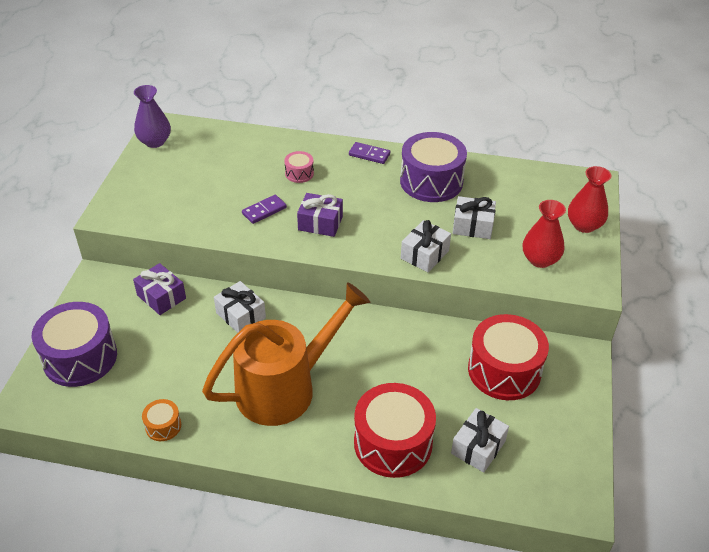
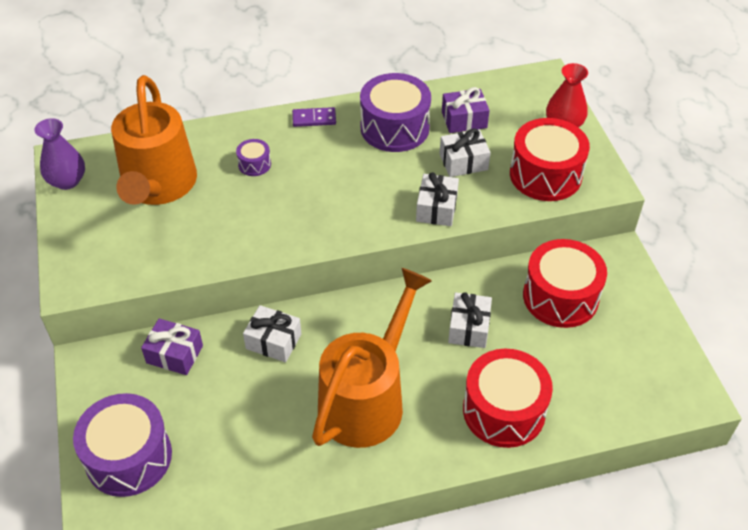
camera: 25 degrees left, 5 degrees up
orange drum [142,399,181,441] -> none
purple domino [242,195,287,224] -> none
pink drum [284,151,314,183] -> purple drum [236,139,271,176]
purple gift [297,193,343,237] -> purple gift moved to [442,87,490,133]
white gift [451,408,509,472] -> white gift moved to [448,292,492,348]
red vase [523,200,566,268] -> red drum [510,118,590,201]
none -> orange watering can [111,75,197,205]

